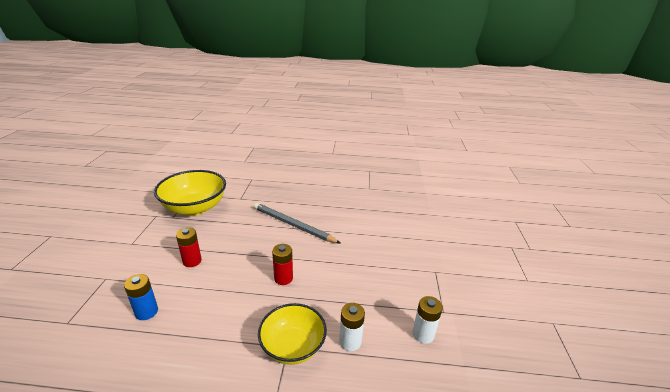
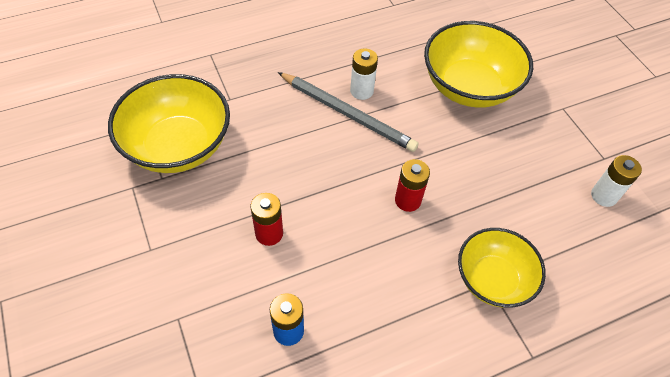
camera: 30 degrees left, 25 degrees up
grey pencil [254,203,341,244] -> grey pencil turned 150 degrees counterclockwise [278,72,419,152]
white battery [339,303,365,351] -> white battery moved to [350,48,378,100]
none -> yellow bowl [424,21,533,108]

